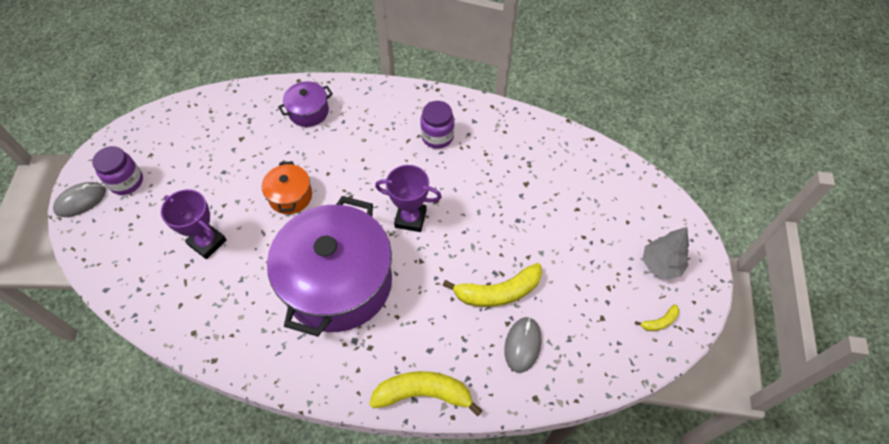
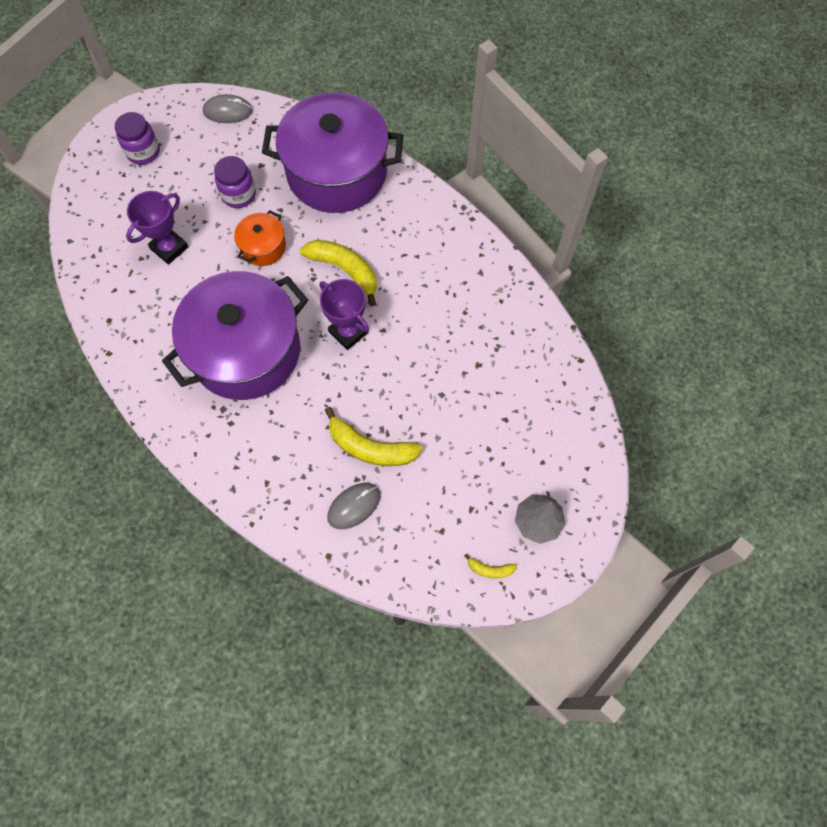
camera: 35 degrees right, 10 degrees up
grey mouse [53,182,106,217] -> grey mouse moved to [203,94,253,123]
purple trophy [161,189,227,259] -> purple trophy turned 60 degrees clockwise [126,191,188,264]
purple pot [278,81,333,127] -> purple pot [262,92,403,213], size x2.28
yellow banana [369,371,483,416] -> yellow banana moved to [300,240,377,306]
purple jar [421,101,454,149] -> purple jar moved to [214,156,256,208]

